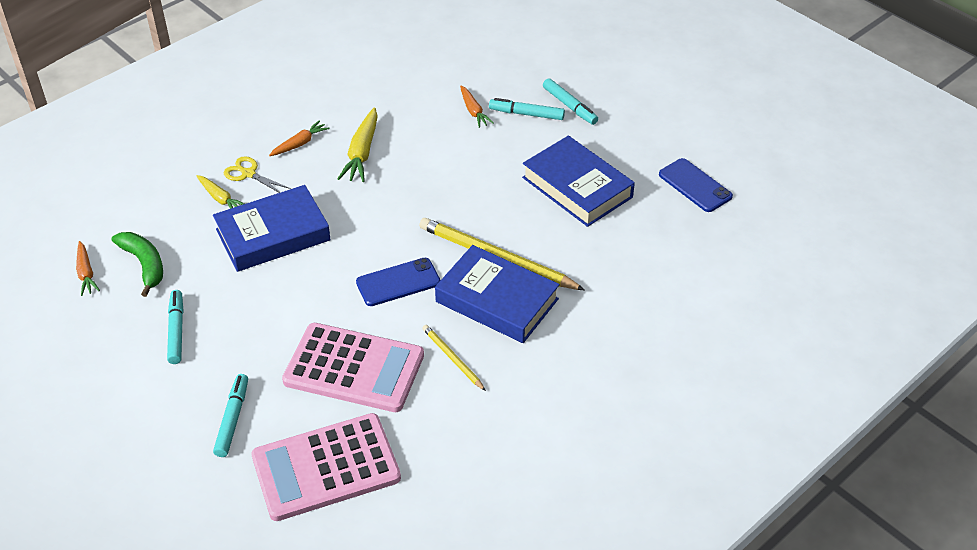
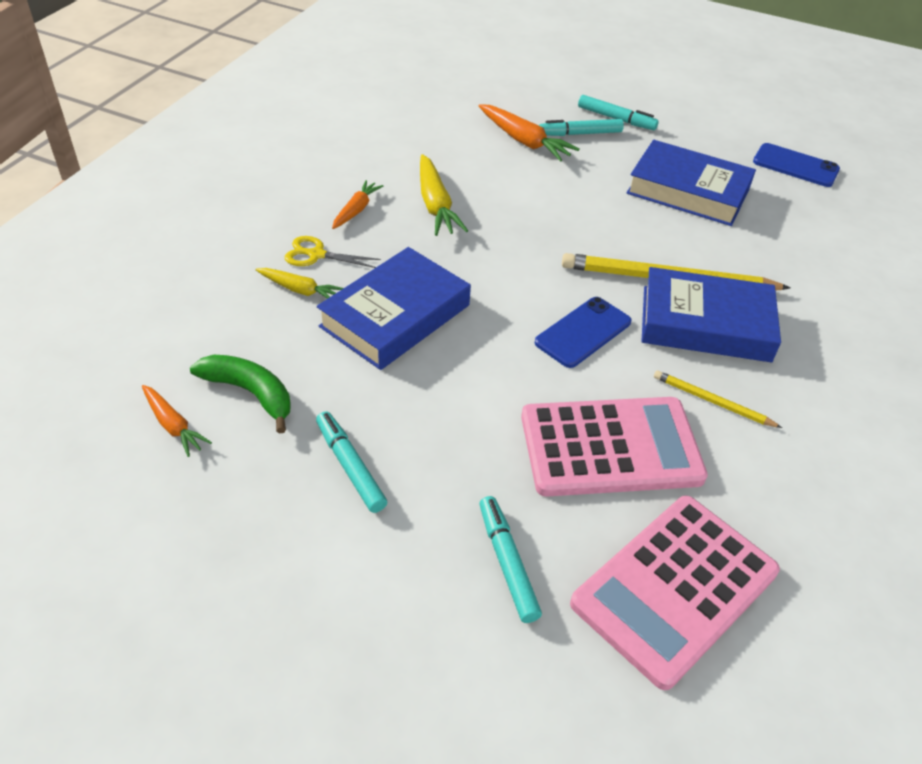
camera: 25 degrees left, 0 degrees up
orange carrot [460,86,494,128] -> orange carrot [479,104,580,161], size x1.59

